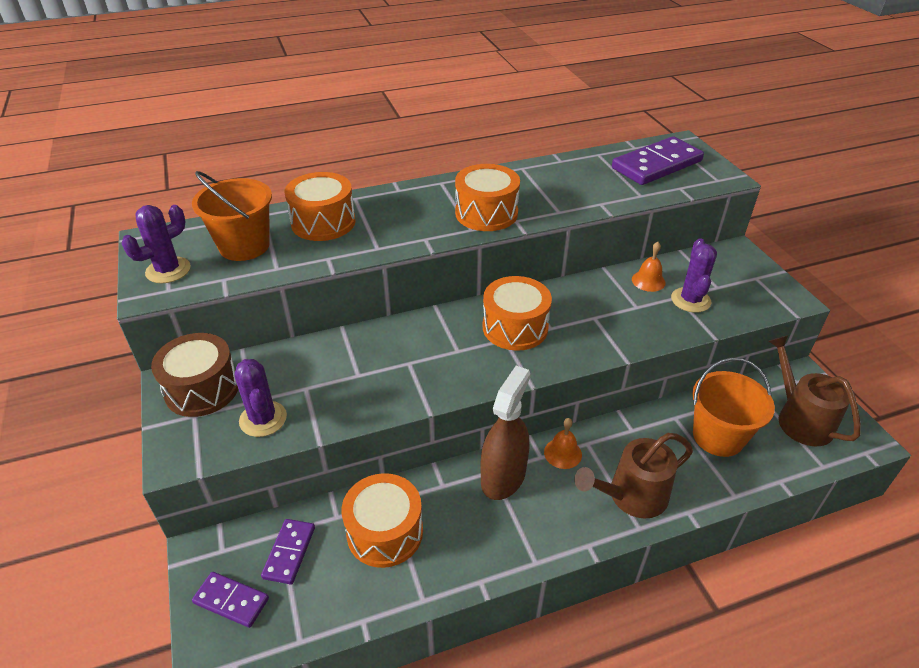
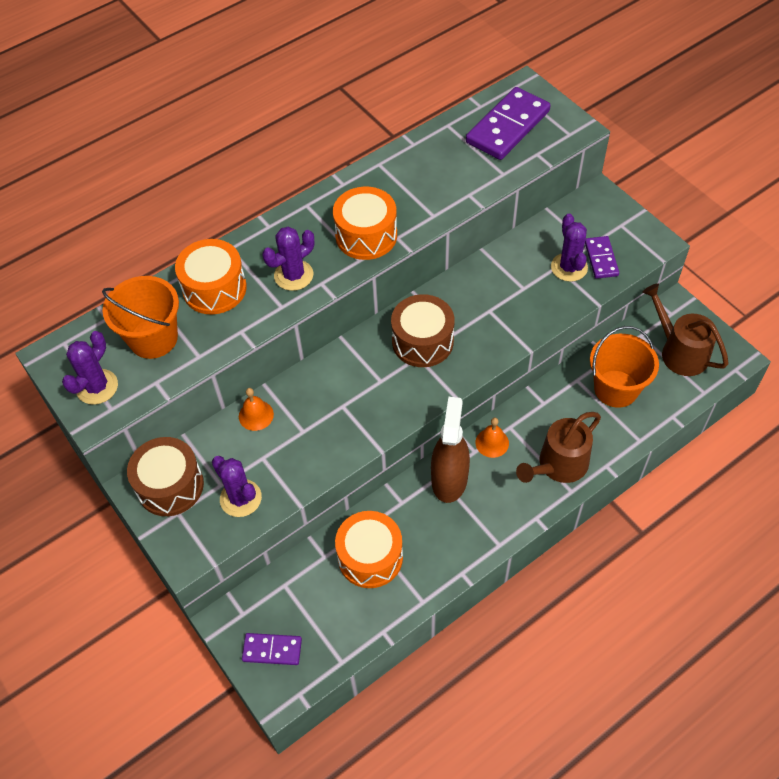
camera: 15 degrees left, 15 degrees up
purple domino [261,519,315,585] -> purple domino moved to [585,236,619,279]
orange drum [483,276,552,351] -> brown drum [391,294,454,367]
orange bell [632,242,666,292] -> orange bell moved to [239,388,274,431]
none -> purple cactus [262,227,314,291]

